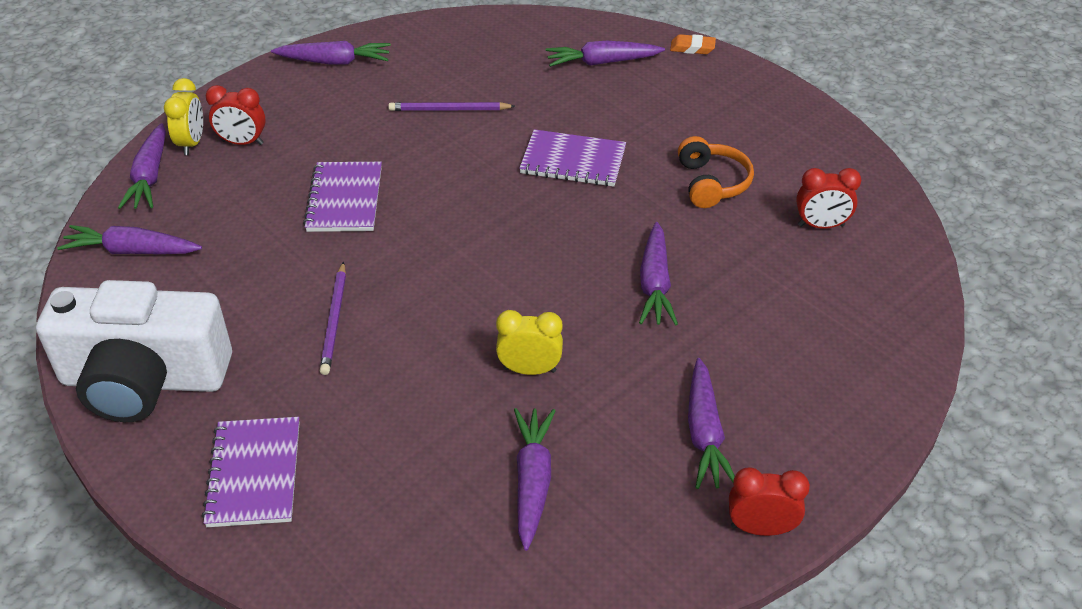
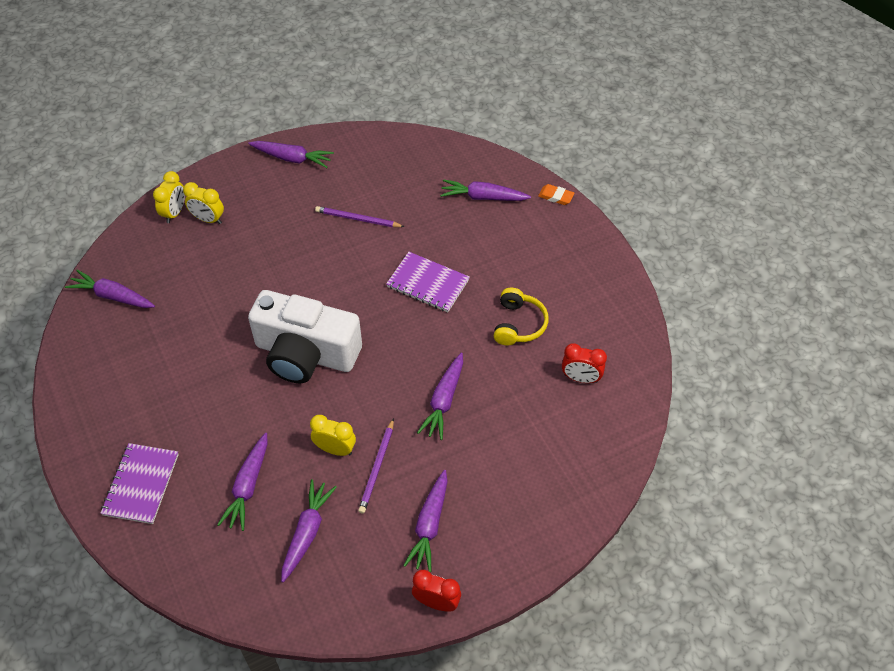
camera: 15 degrees right, 10 degrees up
white camera [36,280,232,422] -> white camera moved to [248,290,362,383]
purple carrot [118,123,166,209] -> purple carrot moved to [217,433,268,531]
red clock [206,85,266,145] -> yellow clock [183,182,224,224]
purple notebook [303,162,382,232] -> none
purple pencil [320,262,346,375] -> purple pencil moved to [358,418,394,514]
orange headphones [678,136,754,208] -> yellow headphones [494,288,549,346]

